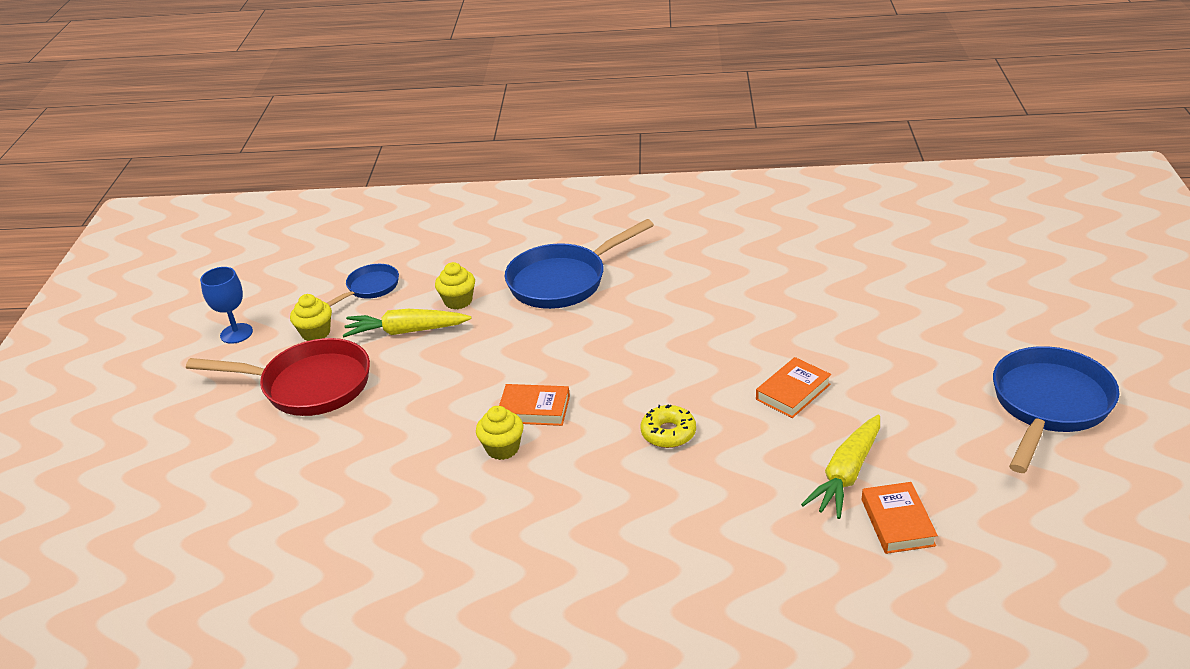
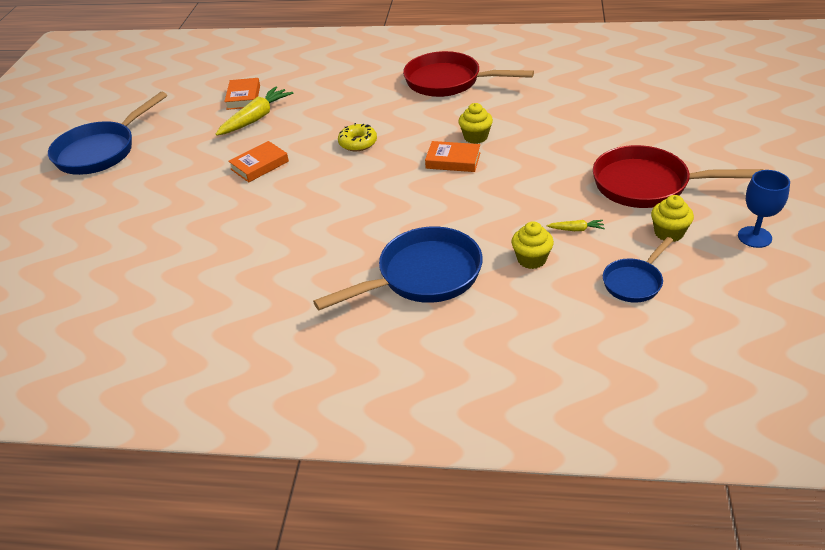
camera: 175 degrees left, 5 degrees up
yellow carrot [343,309,471,338] -> yellow carrot [547,220,605,231], size x0.46
none -> red pan [403,51,534,97]

